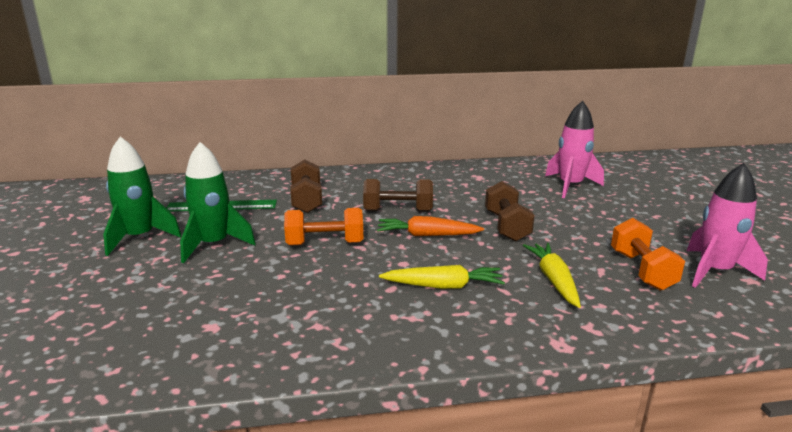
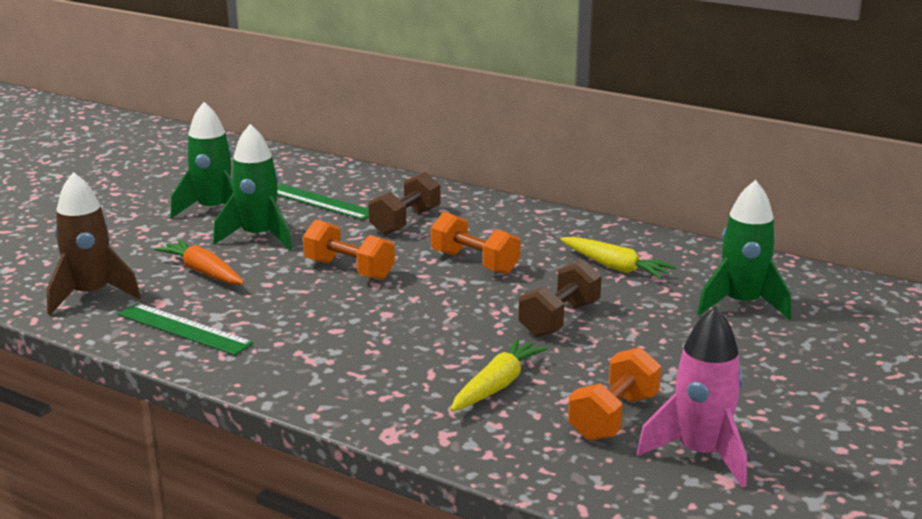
camera: 40 degrees right, 0 degrees up
brown dumbbell [363,179,433,212] -> orange dumbbell [431,212,520,274]
orange carrot [377,216,484,236] -> orange carrot moved to [154,239,244,285]
yellow carrot [379,265,505,289] -> yellow carrot moved to [560,237,677,279]
pink rocket [545,101,604,198] -> green rocket [697,180,791,320]
none -> brown rocket [47,172,141,315]
none -> green ruler [118,303,254,355]

